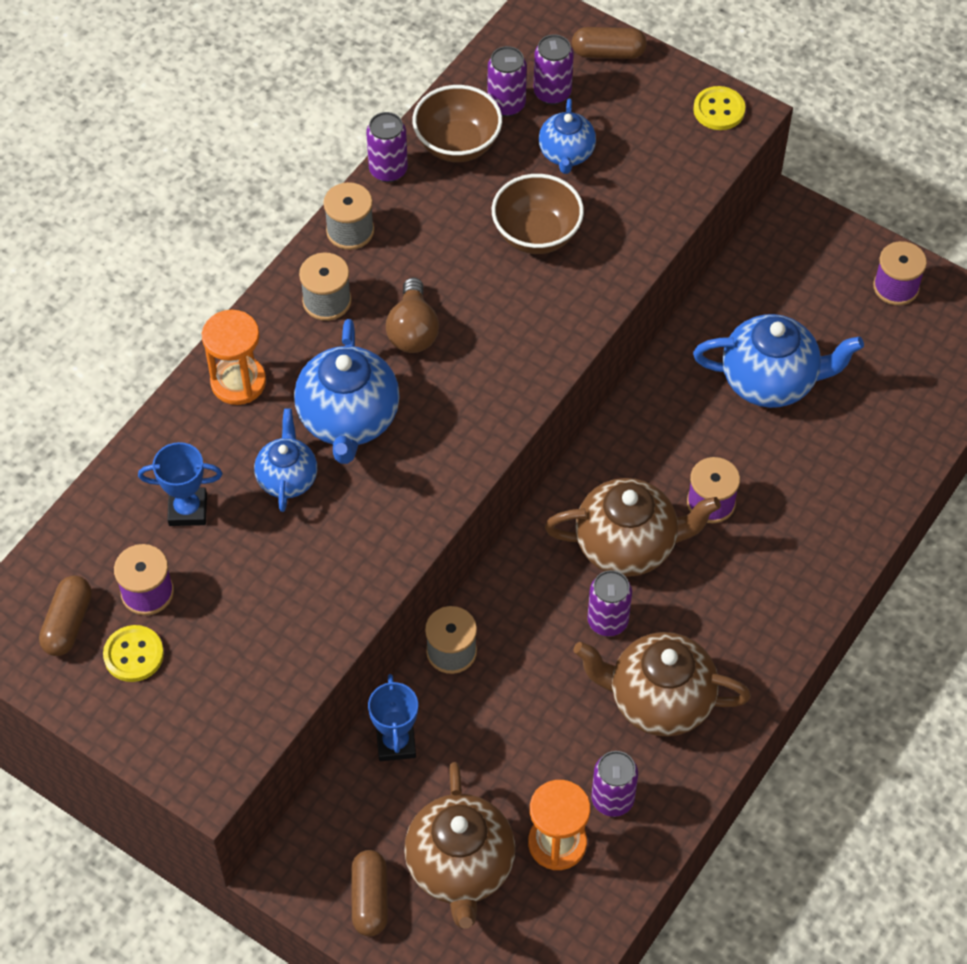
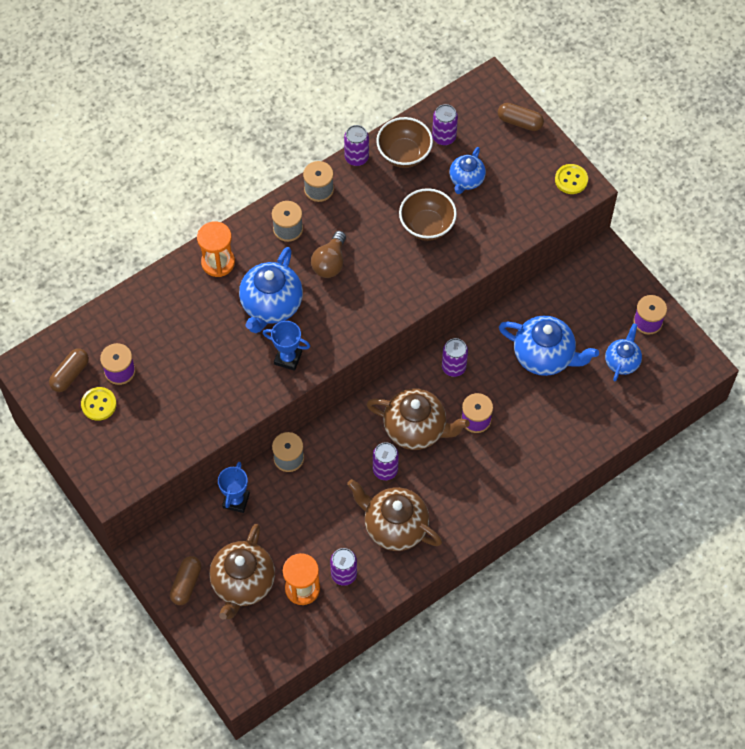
camera: 20 degrees right, 5 degrees up
blue trophy [138,442,222,526] -> blue trophy moved to [263,321,310,371]
blue teapot [254,408,317,512] -> blue teapot moved to [605,323,642,381]
purple can [534,34,574,105] -> purple can moved to [442,338,468,377]

